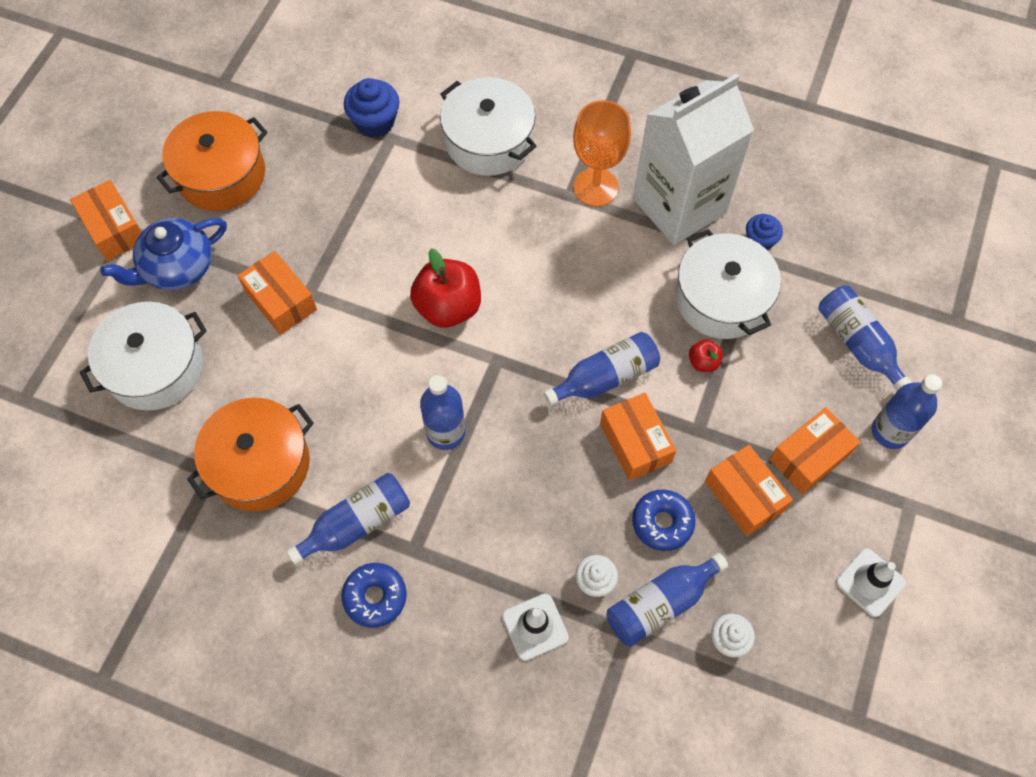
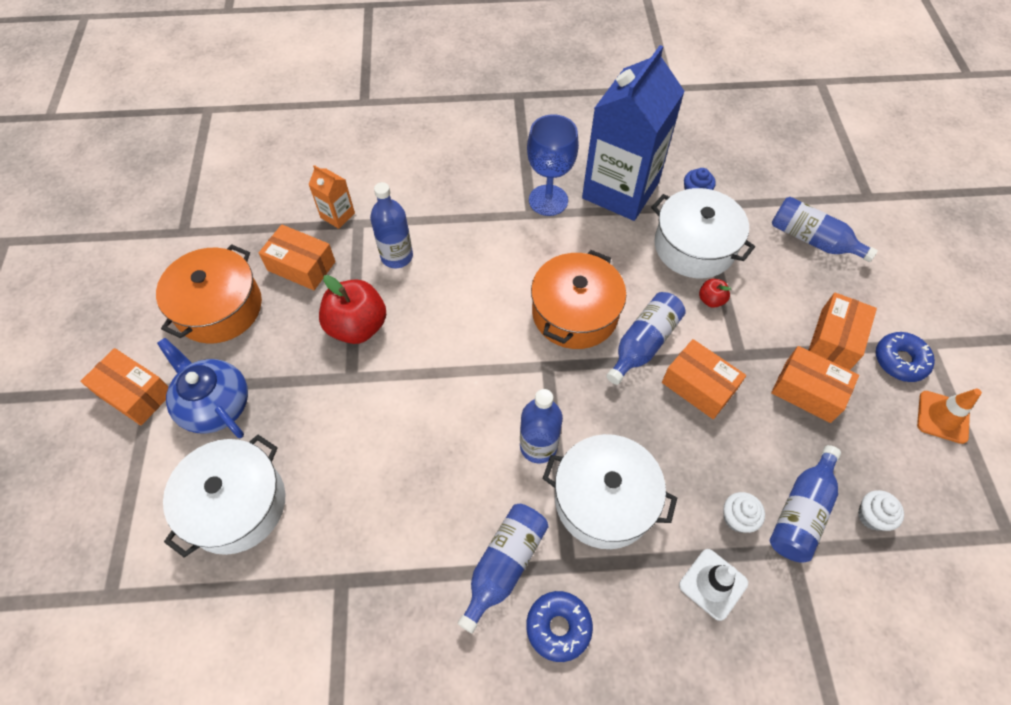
camera: 25 degrees left, 5 degrees down
blue teapot [100,218,227,290] -> blue teapot turned 105 degrees clockwise [157,338,248,438]
orange pot [187,398,314,511] -> orange pot moved to [531,250,626,349]
orange box [237,251,317,335] -> orange box moved to [259,224,336,290]
blue cupcake [344,78,399,138] -> orange carton [308,165,355,229]
red apple [410,248,481,328] -> red apple moved to [319,275,386,344]
white pot [440,77,537,176] -> white pot moved to [542,434,677,549]
orange goblet [573,100,631,207] -> blue goblet [527,114,579,216]
blue donut [632,490,696,551] -> blue donut moved to [876,332,935,382]
white carton [633,74,754,245] -> blue carton [582,45,685,221]
white traffic cone [836,548,906,617] -> orange traffic cone [917,389,982,444]
blue bottle [872,374,942,449] -> blue bottle moved to [370,182,413,268]

